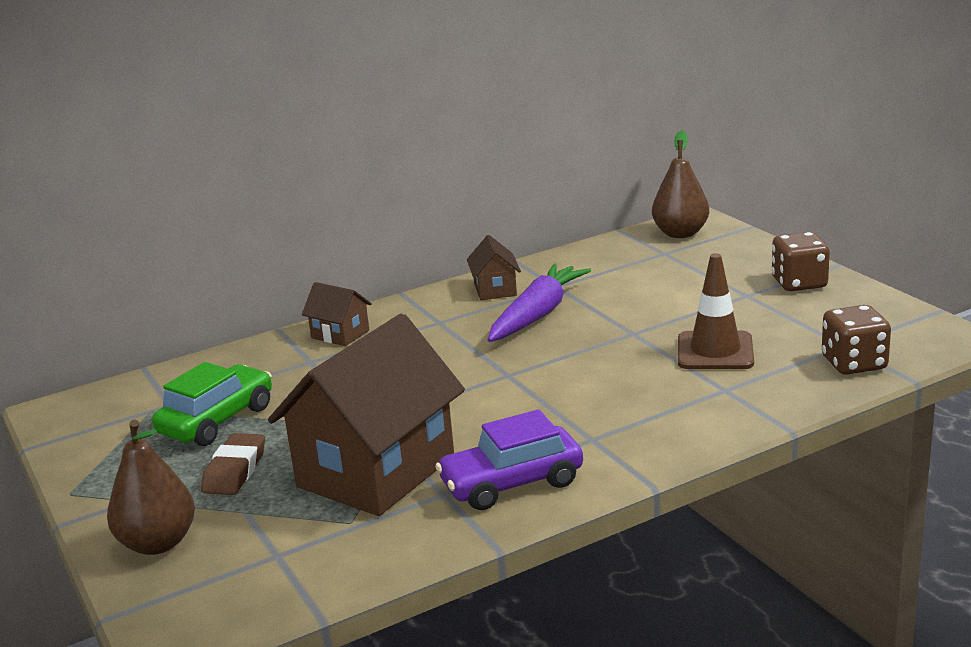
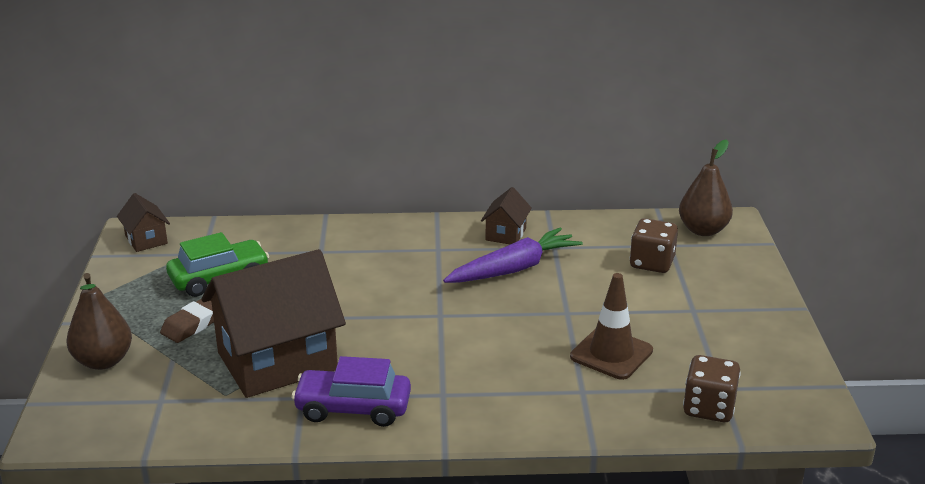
camera: 25 degrees right, 5 degrees up
brown house [302,282,372,346] -> brown house moved to [117,193,170,252]
brown dice [772,232,830,291] -> brown dice moved to [630,218,678,273]

